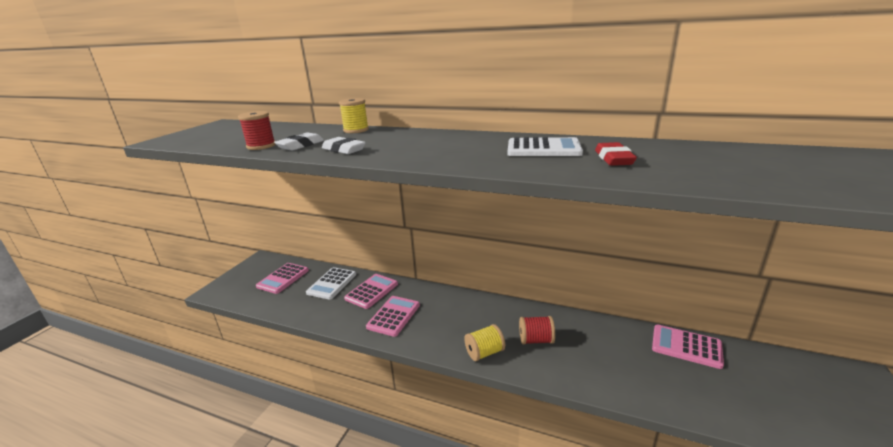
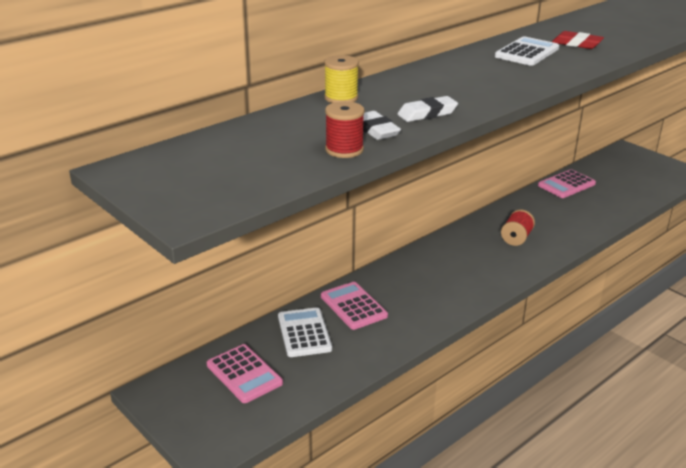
camera: 65 degrees left, 5 degrees up
white calculator [306,267,356,300] -> white calculator turned 150 degrees counterclockwise [278,307,332,357]
pink calculator [366,296,420,337] -> none
yellow spool [464,324,505,361] -> none

